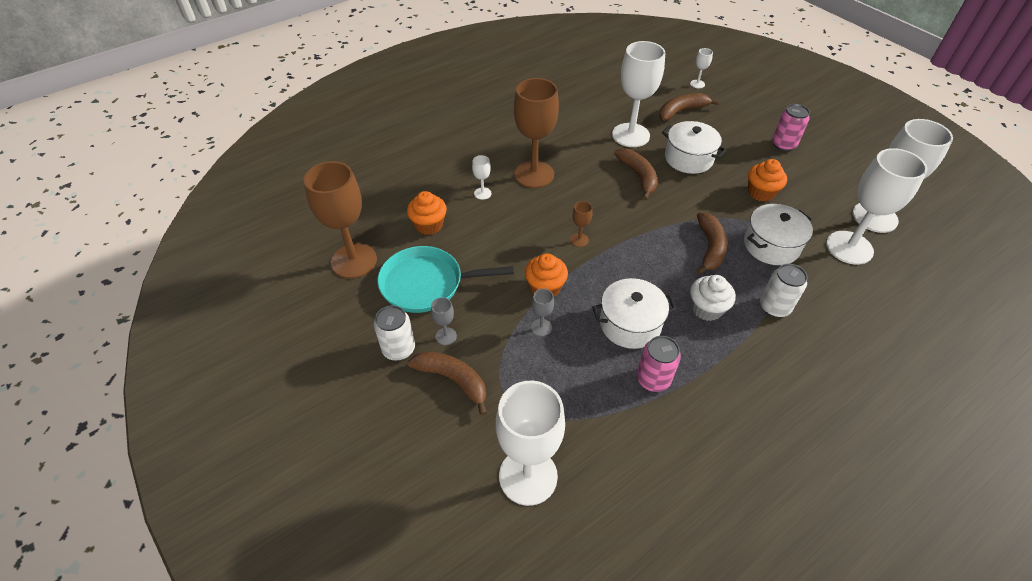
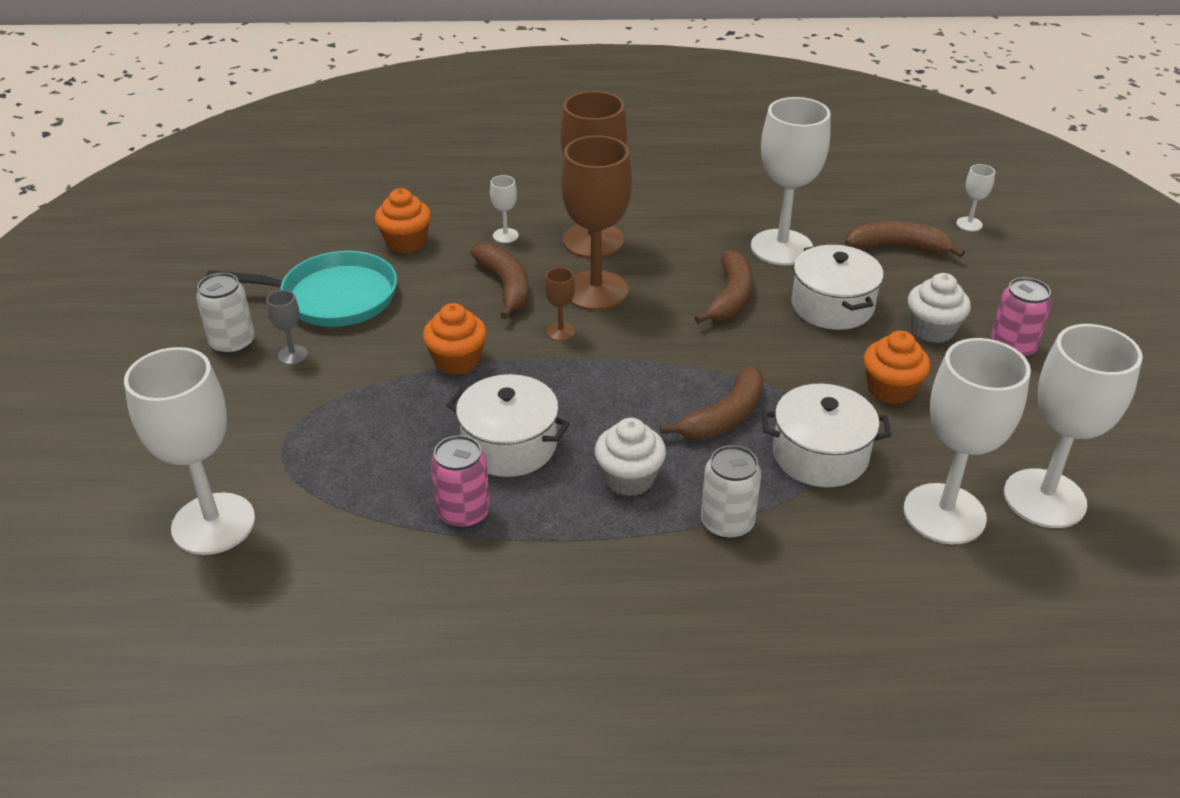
camera: 35 degrees right, 10 degrees down
brown goblet [304,161,377,279] -> brown goblet moved to [561,135,632,311]
turquoise pan [377,246,514,313] -> turquoise pan turned 150 degrees clockwise [206,251,397,327]
brown banana [408,352,487,416] -> brown banana moved to [470,244,529,319]
grey goblet [531,289,554,336] -> none
none -> white cupcake [908,273,971,343]

